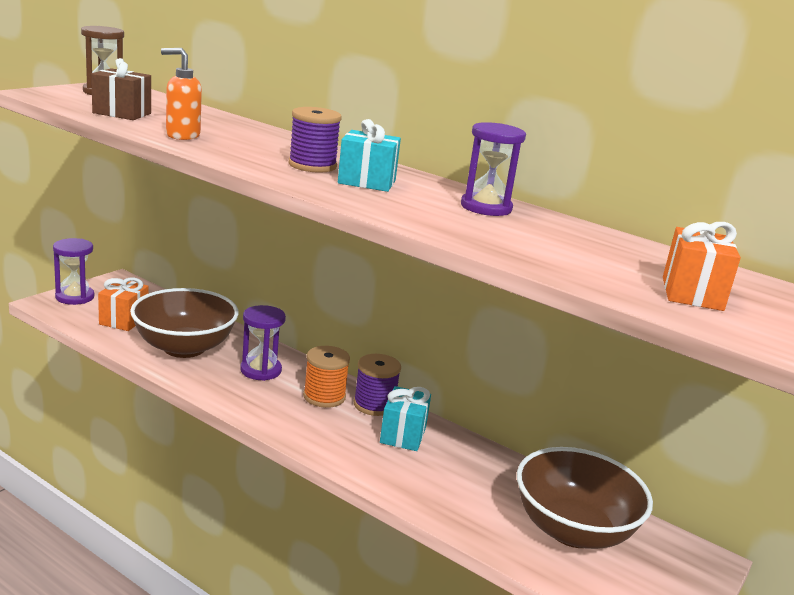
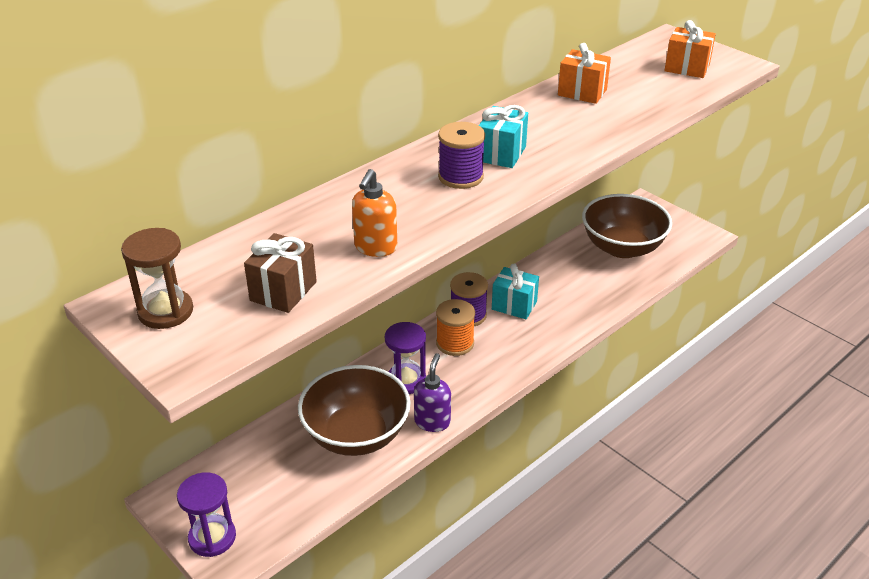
camera: 75 degrees left, 15 degrees up
orange gift [98,278,148,331] -> orange gift moved to [558,43,611,104]
purple hourglass [461,122,526,216] -> none
none -> purple soap dispenser [414,353,451,432]

